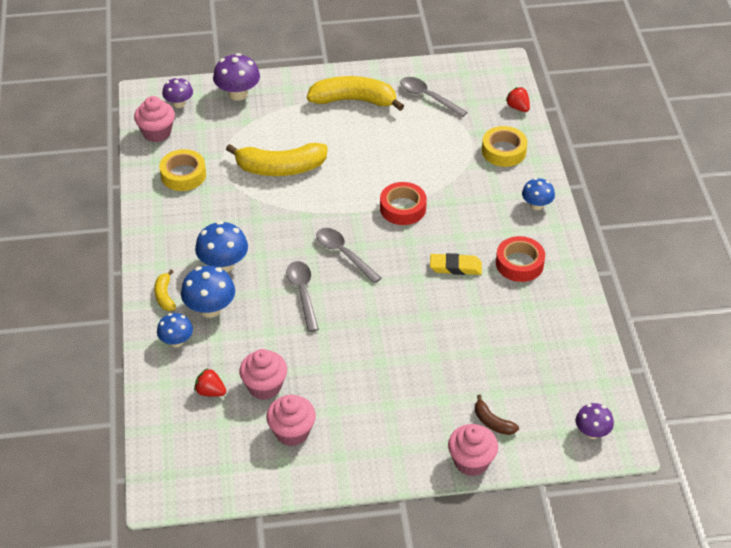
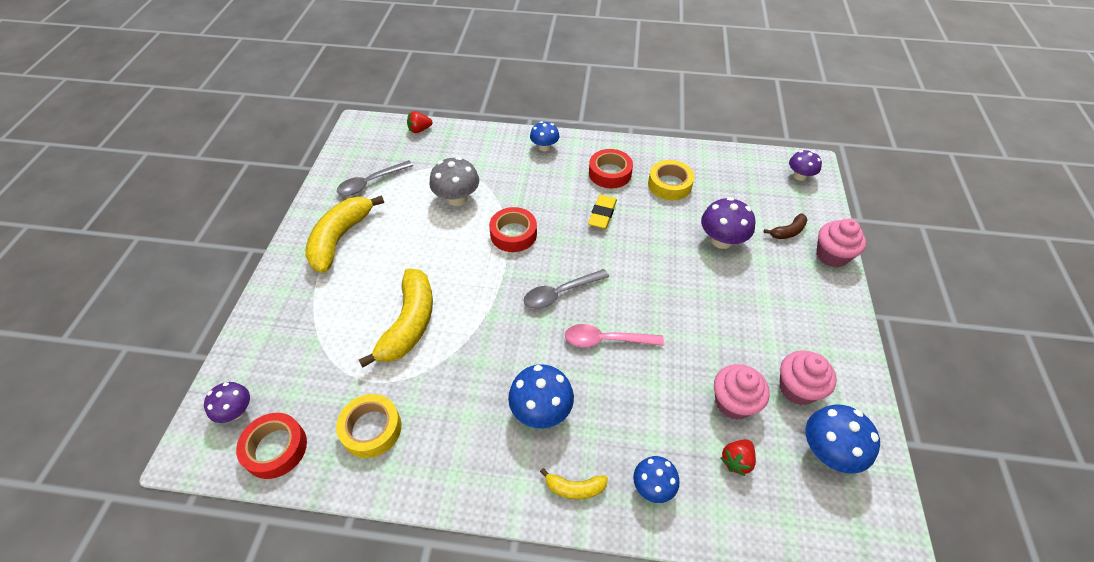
camera: 75 degrees left, 5 degrees up
pink cupcake [134,96,175,142] -> red tape [236,413,307,479]
blue mushroom [181,266,235,318] -> blue mushroom moved to [806,404,880,474]
purple mushroom [213,53,260,101] -> purple mushroom moved to [701,197,755,249]
grey spoon [286,261,319,332] -> pink spoon [565,324,664,347]
yellow tape [482,126,527,167] -> yellow tape moved to [648,160,694,200]
none -> grey mushroom [429,157,479,206]

